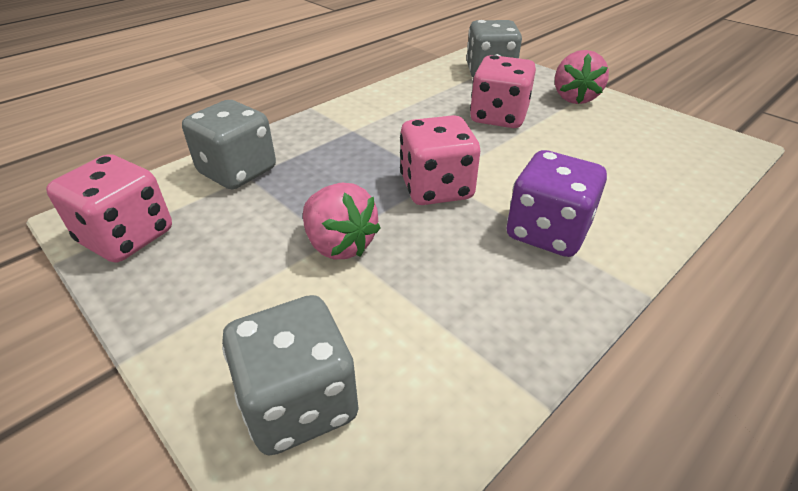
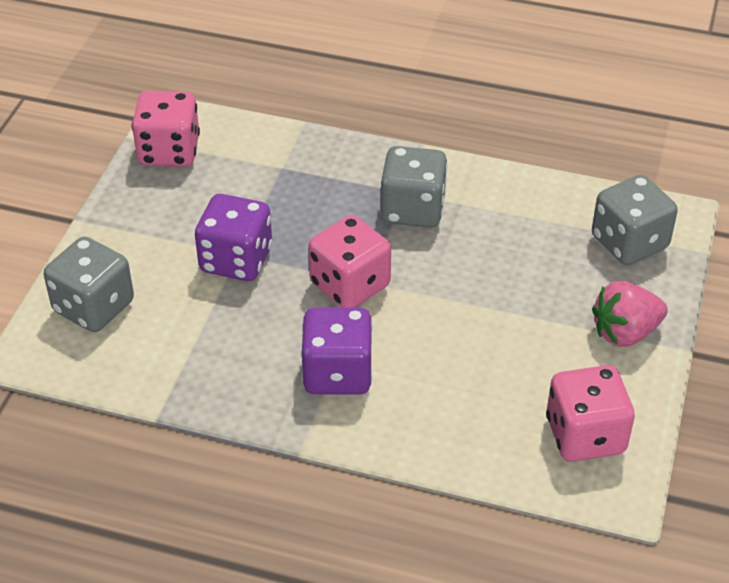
camera: 60 degrees right, 5 degrees up
grey dice [182,100,276,190] -> grey dice moved to [381,146,448,228]
pink strawberry [303,183,380,259] -> purple dice [195,194,272,281]
pink dice [470,55,536,128] -> pink dice moved to [546,365,635,462]

